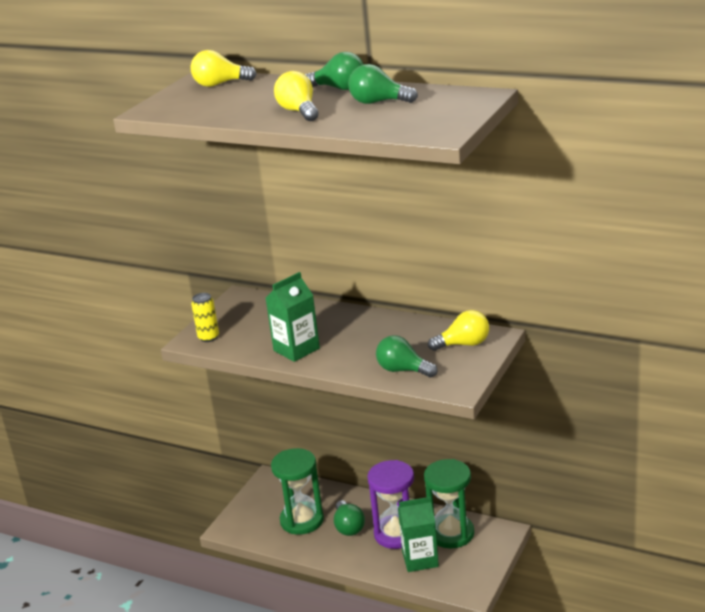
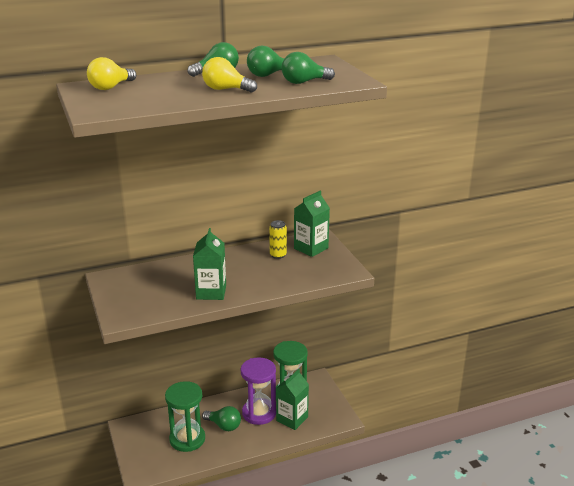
camera: 50 degrees left, 0 degrees up
yellow can [191,293,219,342] -> yellow can moved to [269,220,287,259]
green light bulb [376,335,438,377] -> green light bulb moved to [282,52,335,84]
yellow light bulb [428,310,489,351] -> green carton [294,191,330,257]

